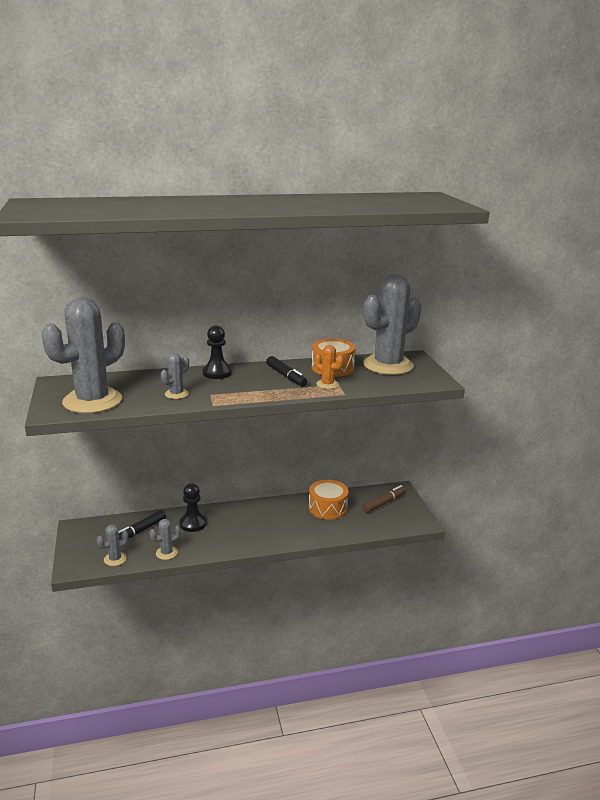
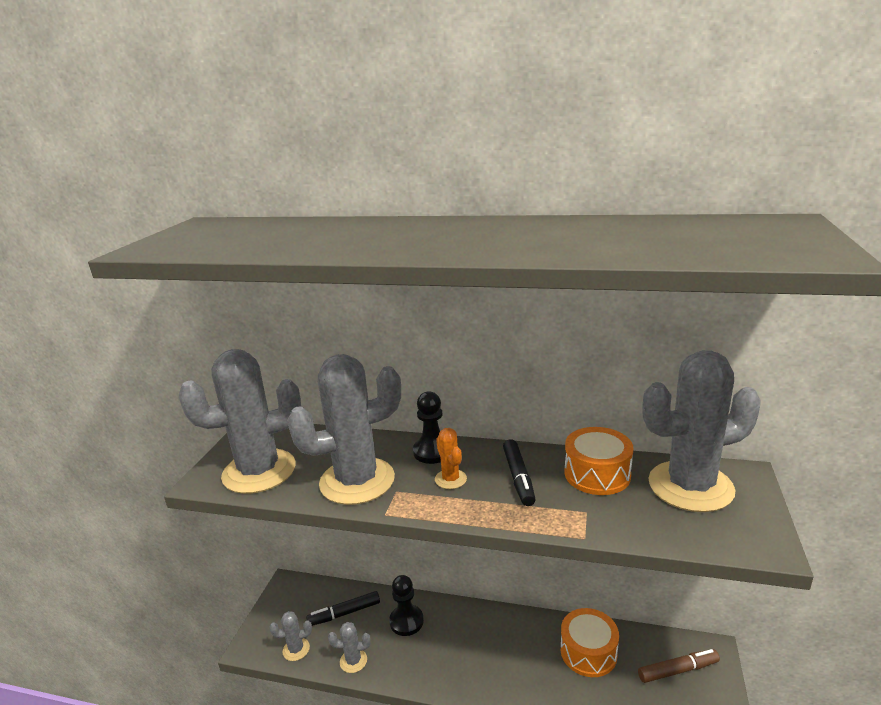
camera: 30 degrees right, 0 degrees up
grey cactus [161,353,189,399] -> grey cactus [287,354,401,505], size x2.37
orange cactus [315,345,343,389] -> orange cactus moved to [435,428,467,489]

